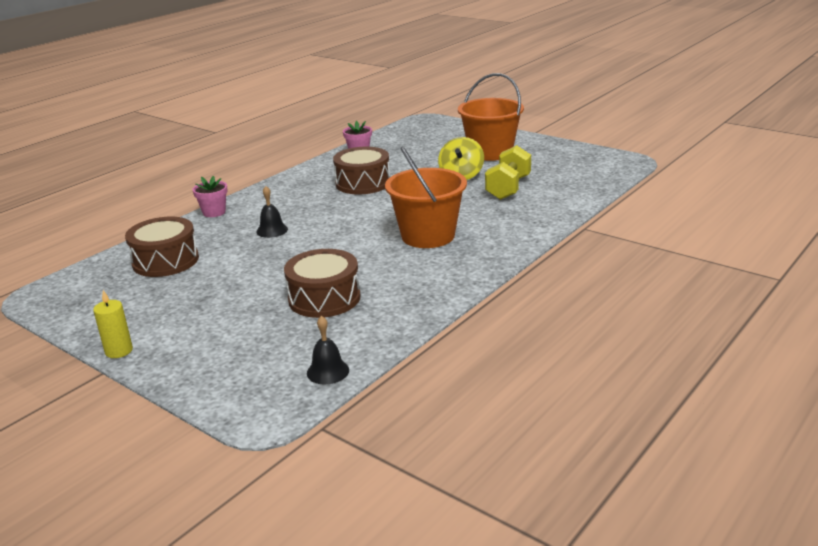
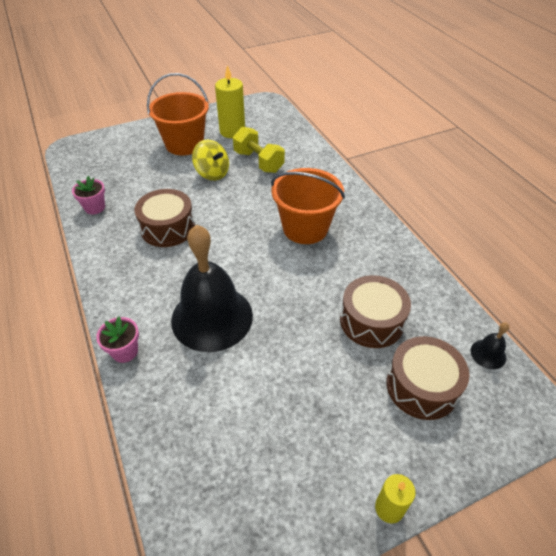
camera: 65 degrees left, 20 degrees up
brown drum [125,217,199,277] -> brown drum moved to [387,336,469,420]
black bell [256,186,288,238] -> black bell [171,225,253,352], size x2.50
none -> yellow candle [215,65,245,138]

